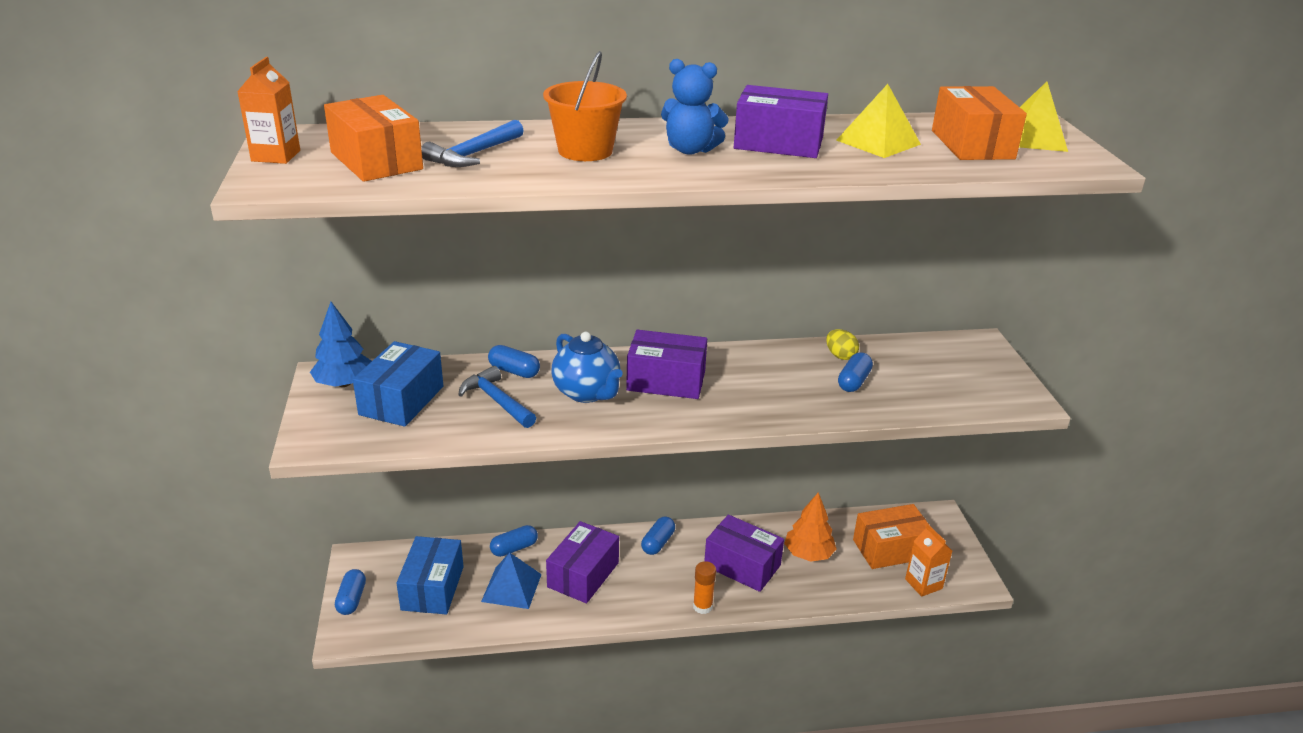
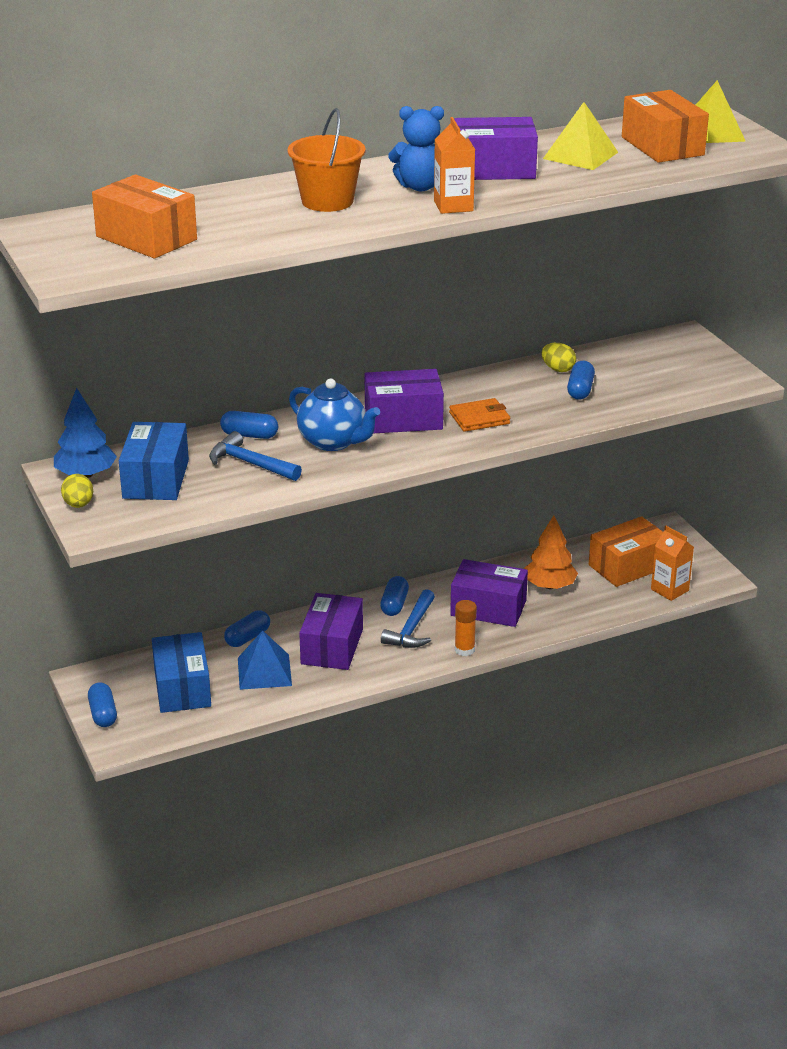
camera: 15 degrees left, 0 degrees up
orange carton [237,57,300,164] -> orange carton moved to [434,117,475,214]
blue hammer [421,120,524,167] -> blue hammer moved to [381,589,435,648]
none -> yellow egg [61,474,93,508]
none -> orange wallet [449,398,510,432]

